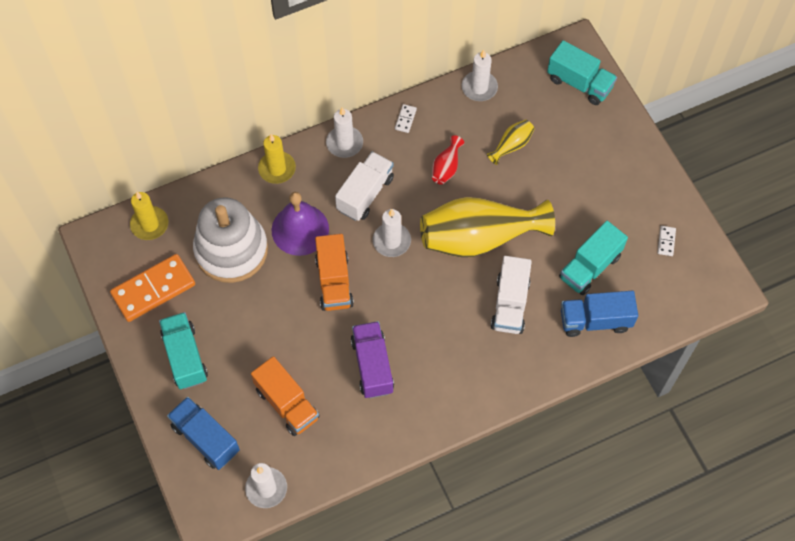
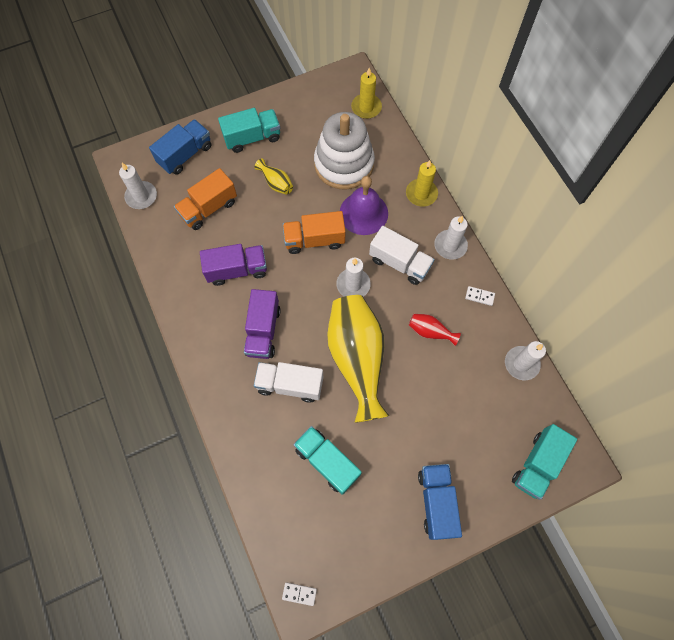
camera: 90 degrees right, 5 degrees up
orange domino [110,254,195,322] -> none
yellow vase [487,119,535,165] -> yellow vase moved to [254,159,293,195]
blue truck [561,291,638,337] -> blue truck moved to [418,464,462,540]
white domino [658,226,676,256] -> white domino moved to [282,582,317,606]
none -> purple truck [244,289,280,359]

